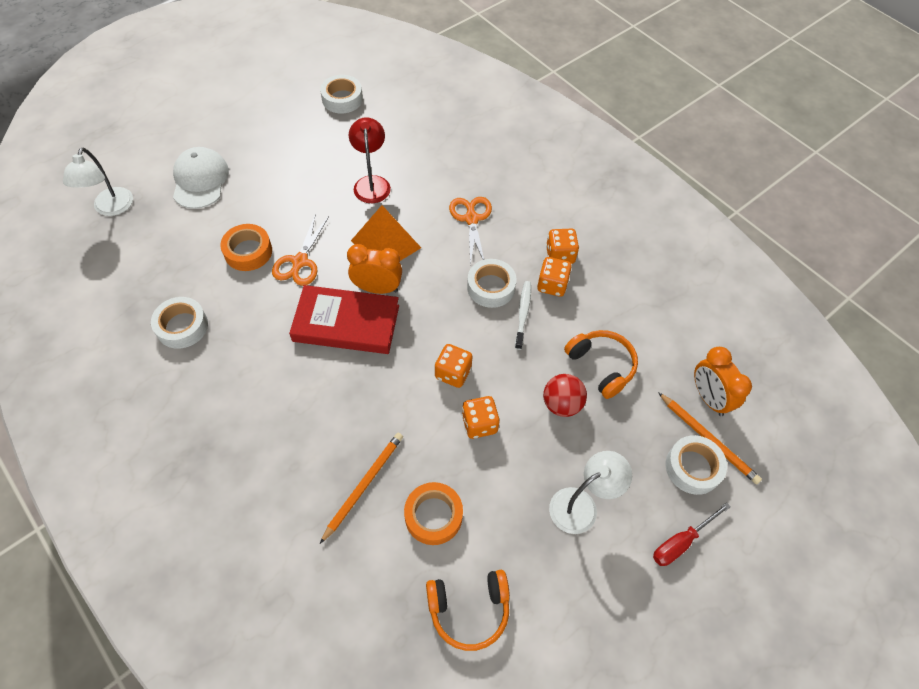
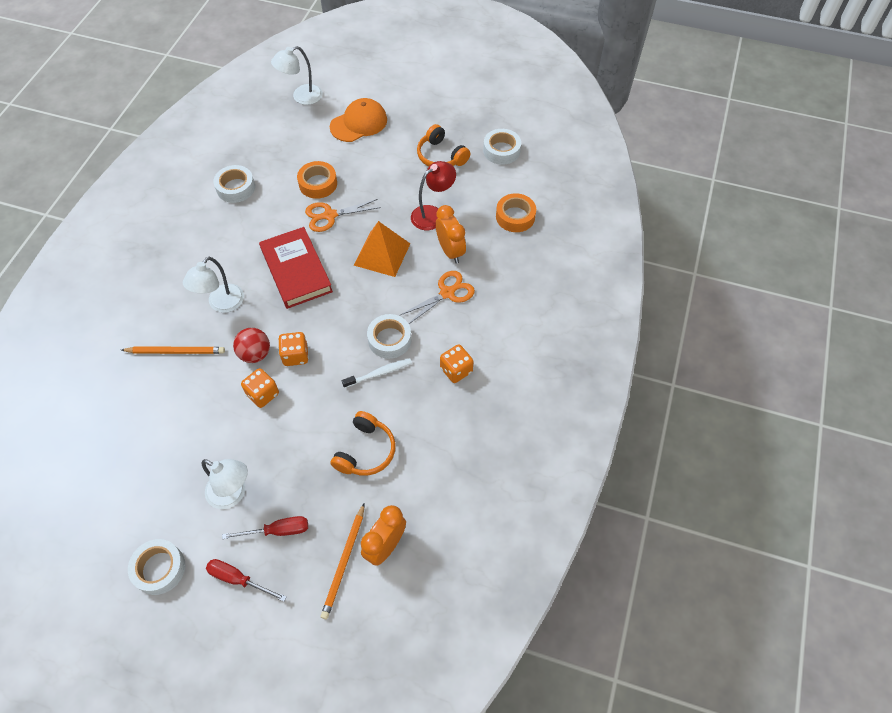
camera: 60 degrees right, 0 degrees up
white cap [173,147,229,209] -> orange cap [330,98,387,142]
orange clock [347,244,402,294] -> orange clock moved to [436,205,466,264]
orange tape [404,482,463,545] -> orange tape moved to [496,193,536,232]
orange headphones [426,570,510,651] -> orange headphones moved to [417,124,470,166]
orange dice [537,257,572,297] -> none
red ball [543,374,587,417] -> red ball moved to [233,328,270,363]
white tape [666,435,727,495] -> white tape moved to [128,539,185,595]
none -> white lamp [183,257,244,313]
none -> red screwdriver [222,516,308,539]

